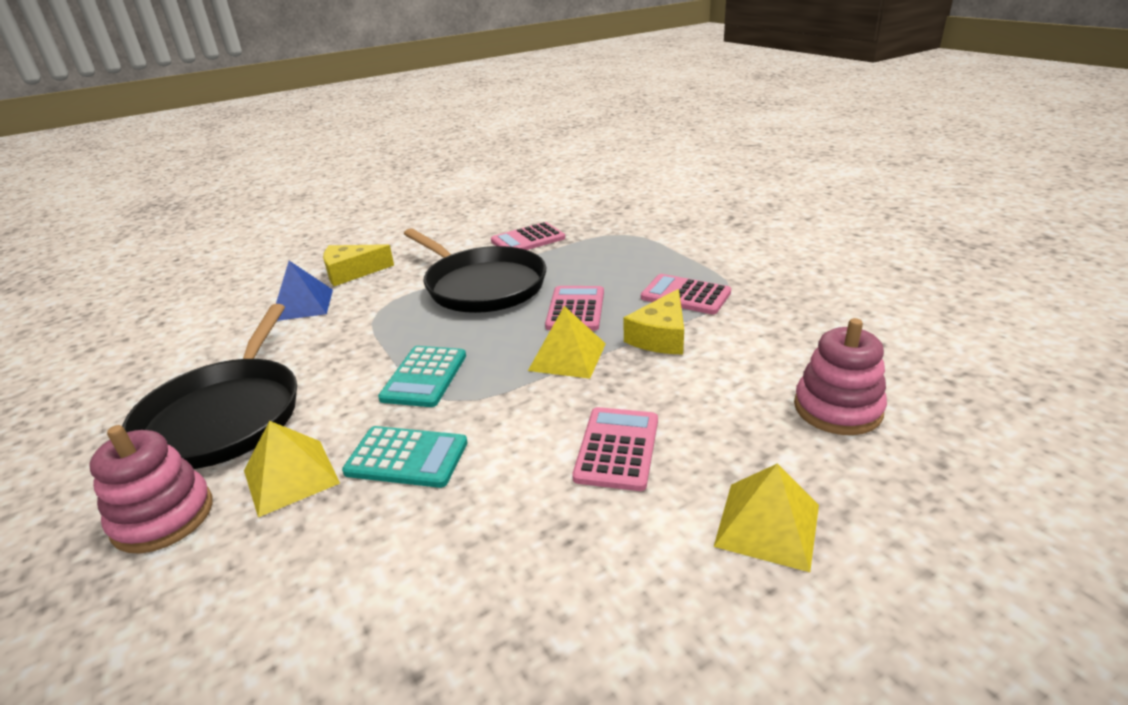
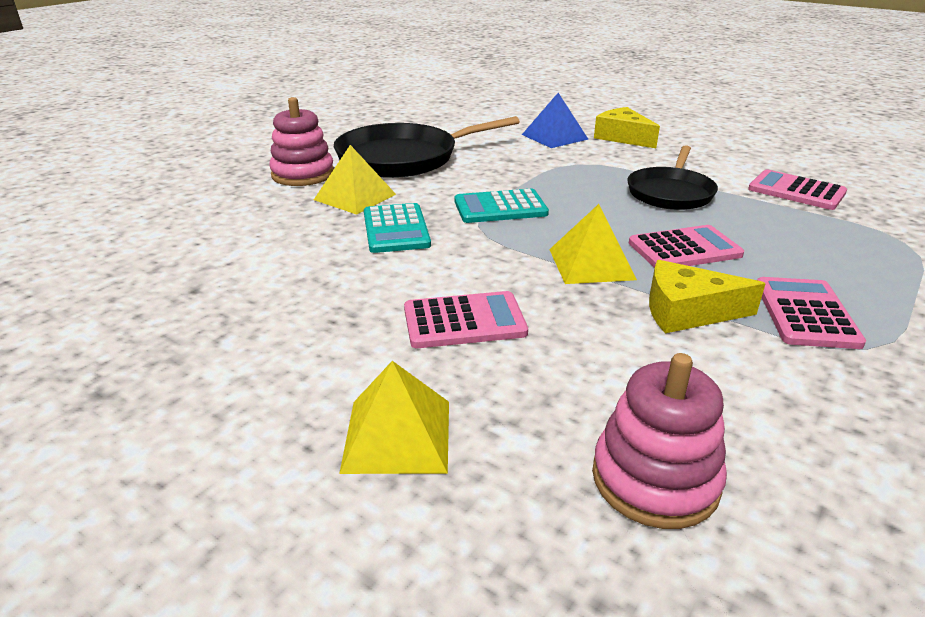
camera: 65 degrees right, 0 degrees up
black pan [404,229,547,313] -> black pan [627,145,718,210], size x0.65

